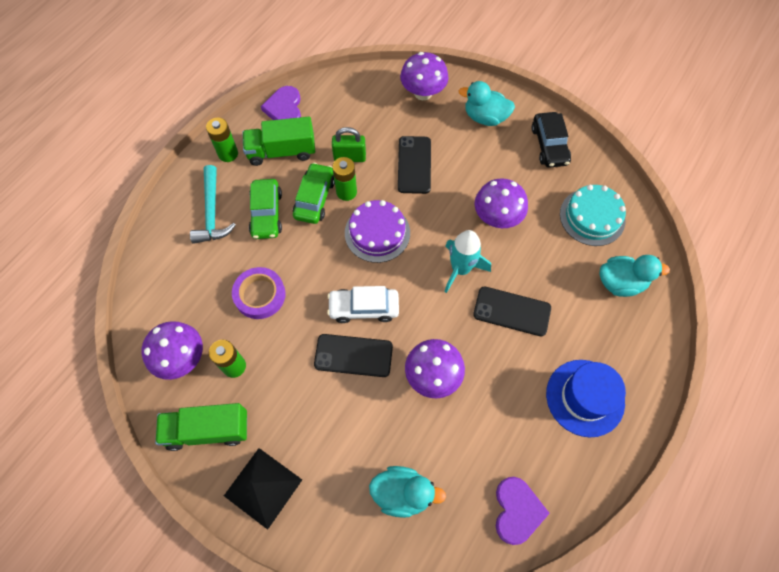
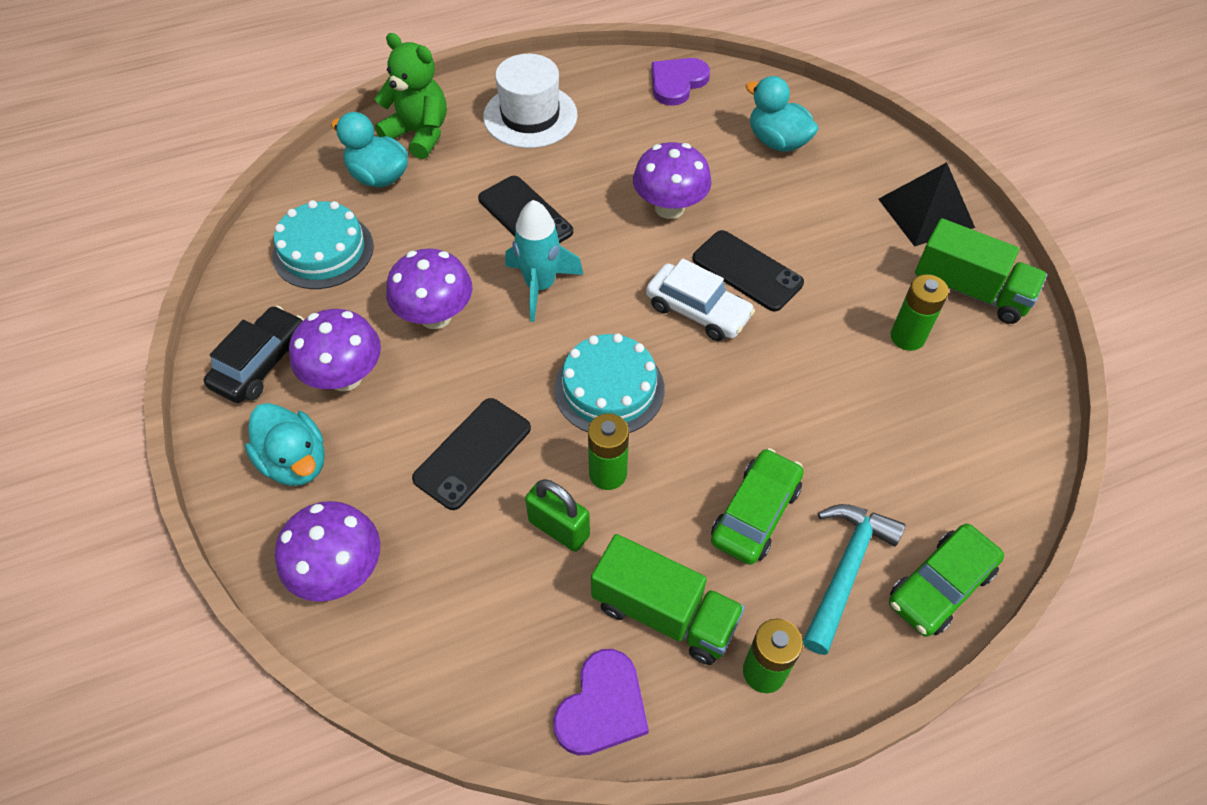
camera: 145 degrees left, 10 degrees down
purple mushroom [142,321,203,380] -> purple mushroom moved to [289,309,381,391]
purple tape [232,267,285,319] -> none
green car [293,163,335,224] -> green car moved to [889,524,1004,637]
purple cake [345,200,410,263] -> turquoise cake [554,333,664,433]
blue hat [546,360,626,438] -> white hat [483,54,578,148]
none -> green teddy bear [375,33,447,159]

